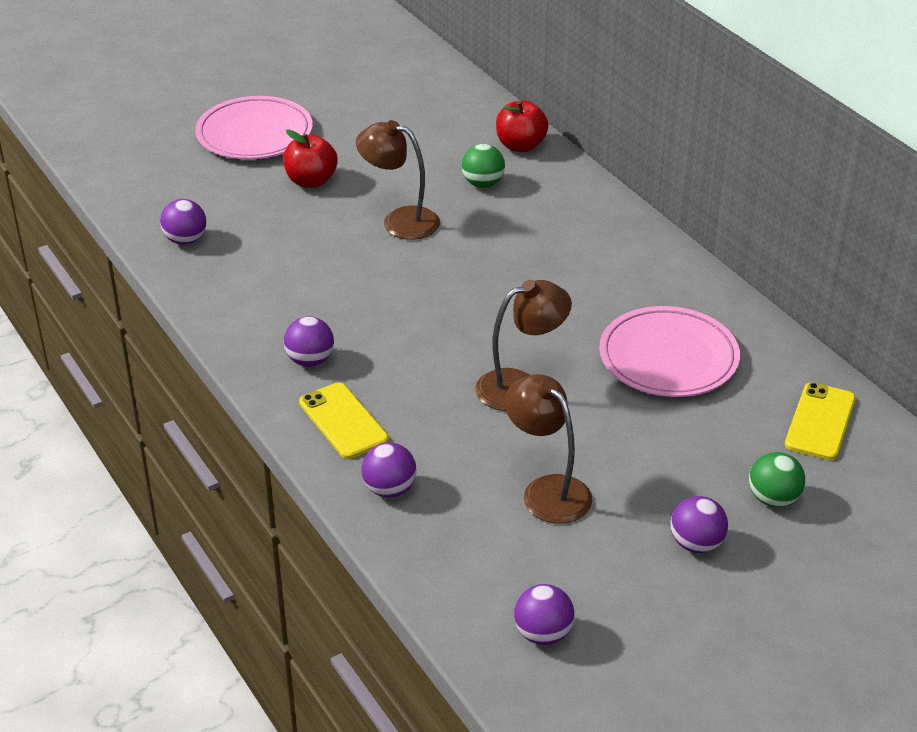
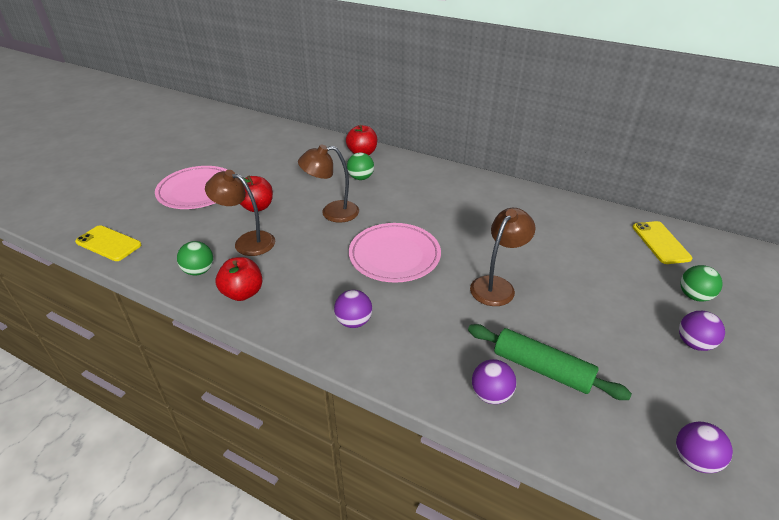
camera: 30 degrees left, 0 degrees up
purple ball [160,199,206,245] -> green ball [177,241,213,276]
yellow phone [299,382,389,459] -> yellow phone moved to [75,225,141,261]
brown lamp [505,374,593,524] -> brown lamp moved to [205,170,275,256]
pink plate [599,306,740,397] -> pink plate moved to [349,223,441,283]
none -> red apple [216,257,262,301]
none -> green rolling pin [468,324,632,400]

